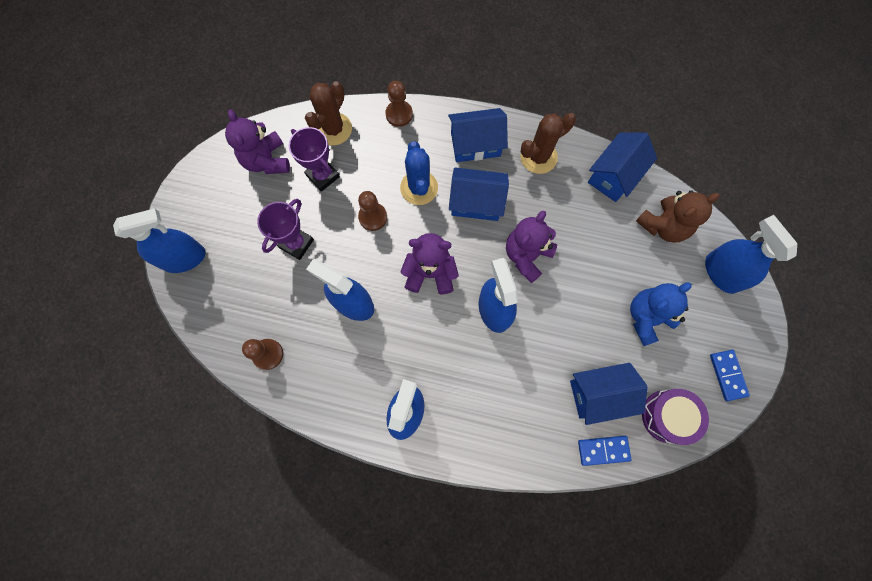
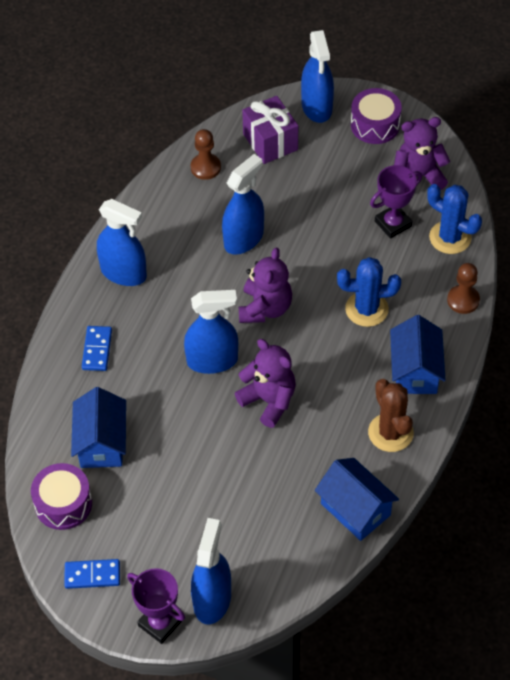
camera: 100 degrees right, 20 degrees down
purple trophy [257,199,314,260] -> purple trophy moved to [127,568,185,644]
brown cactus [305,81,352,146] -> blue cactus [427,184,482,254]
brown pawn [358,191,387,231] -> none
blue house [449,168,509,221] -> none
blue domino [578,436,631,466] -> blue domino moved to [82,326,112,371]
blue teddy bear [630,282,692,346] -> none
brown teddy bear [636,190,720,243] -> none
blue spray bottle [705,215,797,294] -> blue spray bottle turned 60 degrees counterclockwise [191,518,231,624]
none -> purple gift [242,96,298,164]
none -> purple drum [351,88,402,144]

